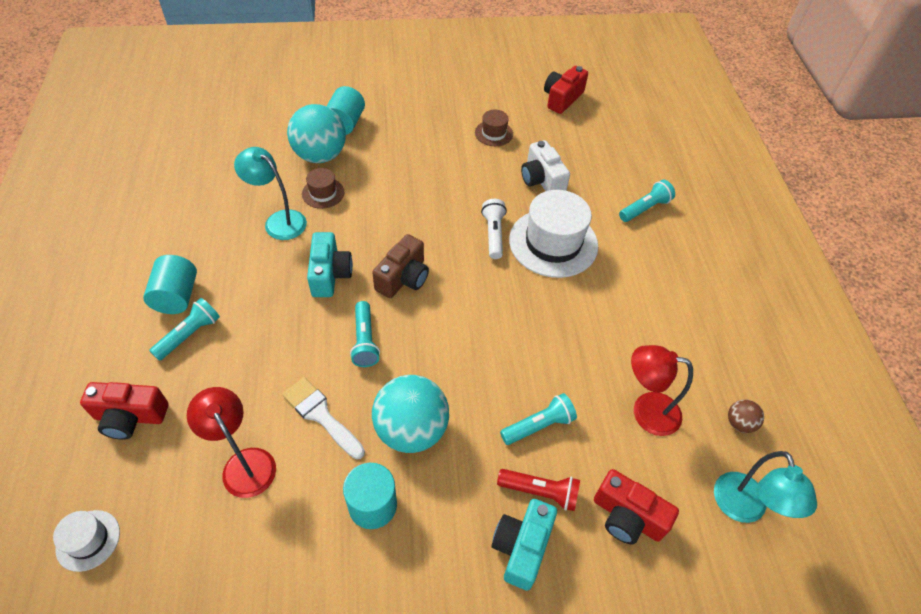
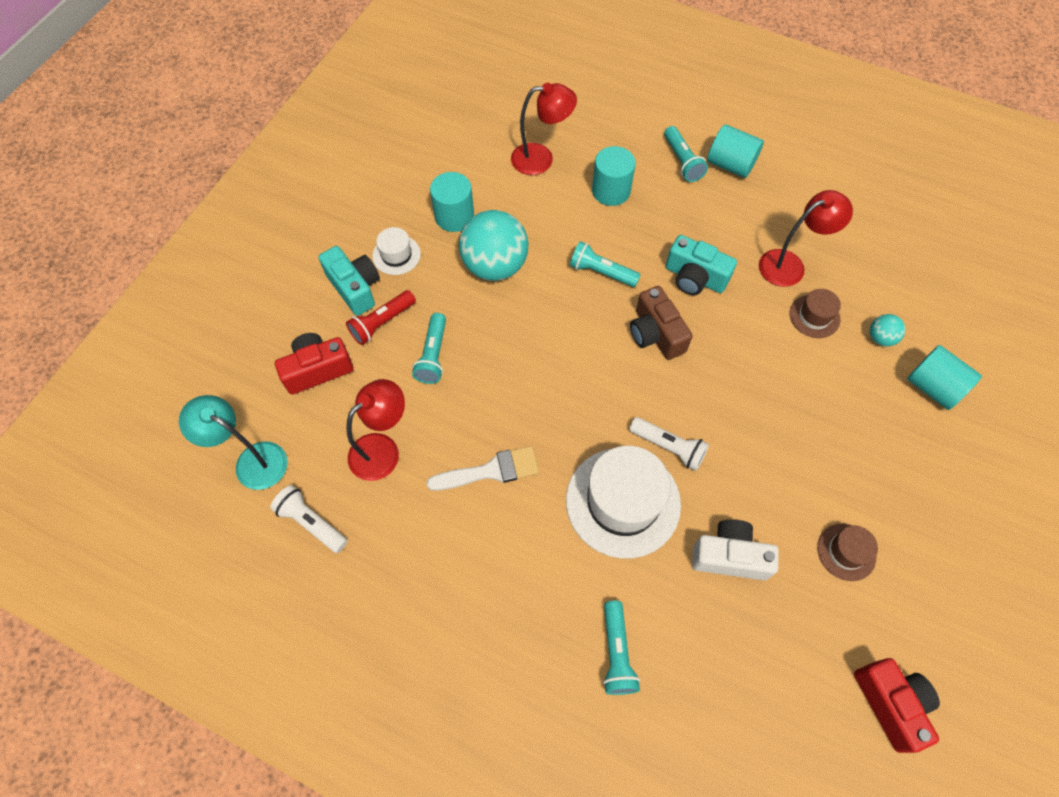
camera: 125 degrees right, 10 degrees up
white hat [53,510,120,572] -> white hat moved to [372,227,421,275]
red camera [80,382,169,440] -> none
turquoise lamp [234,147,307,240] -> red lamp [759,190,853,287]
white brush [282,377,365,459] -> white brush moved to [426,446,539,491]
turquoise ball [287,104,346,163] -> turquoise ball [870,314,906,347], size x0.45
brown ball [728,399,764,433] -> white flashlight [270,485,348,553]
none -> turquoise cylinder [592,146,636,206]

